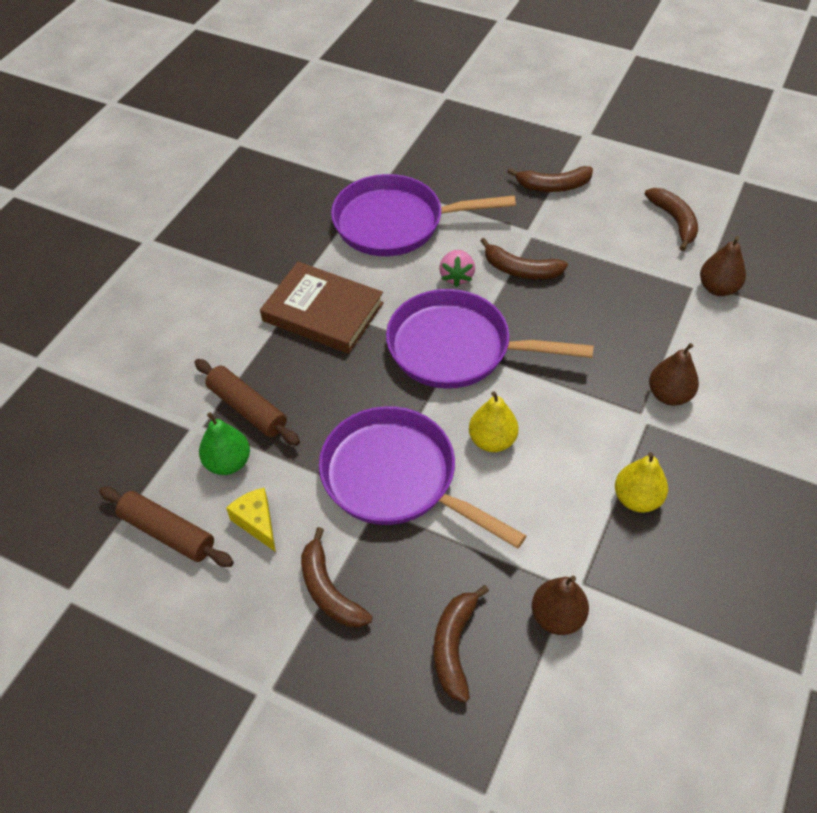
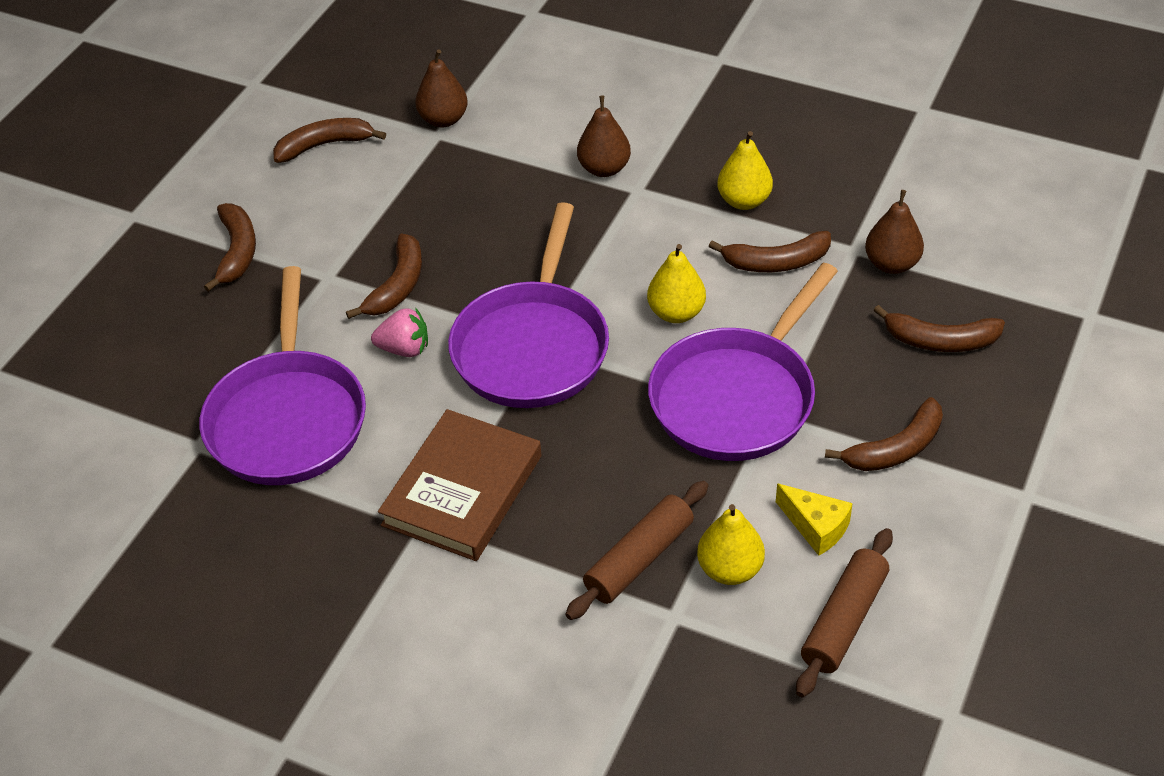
camera: 90 degrees left, 5 degrees down
green pear [199,412,250,475] -> yellow pear [697,504,765,585]
yellow cheese [226,488,276,552] -> yellow cheese turned 105 degrees counterclockwise [776,483,853,555]
none -> brown banana [709,231,831,272]

